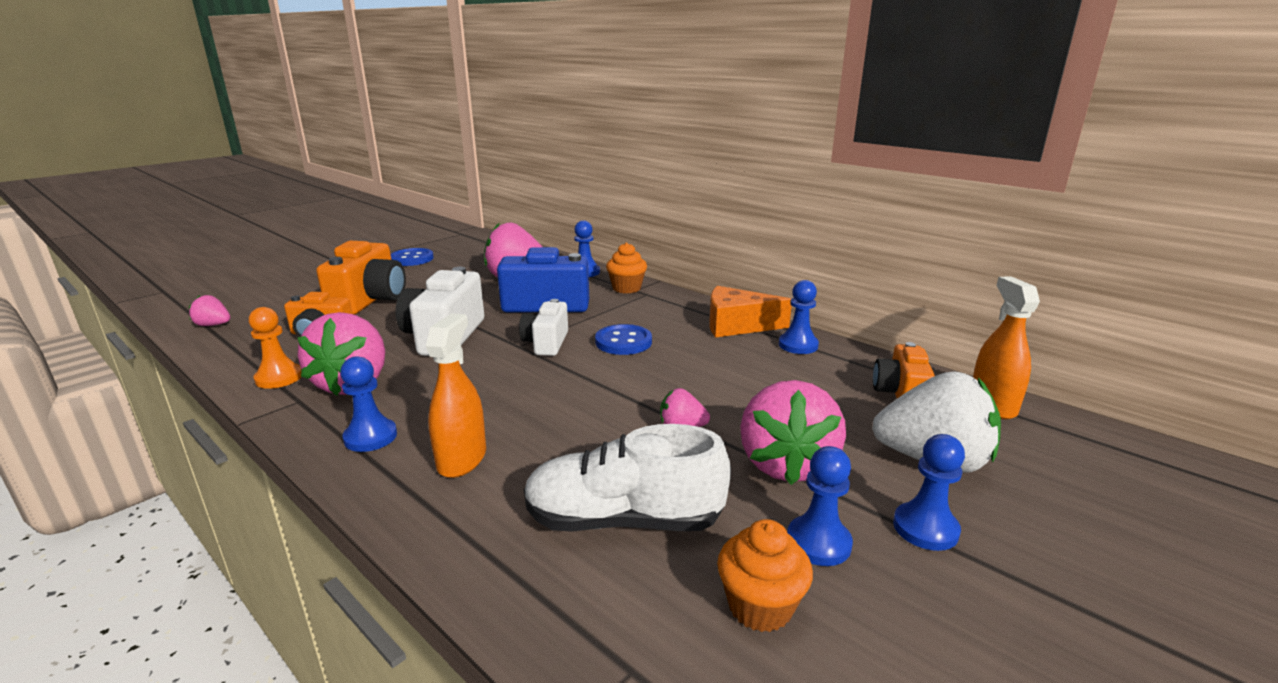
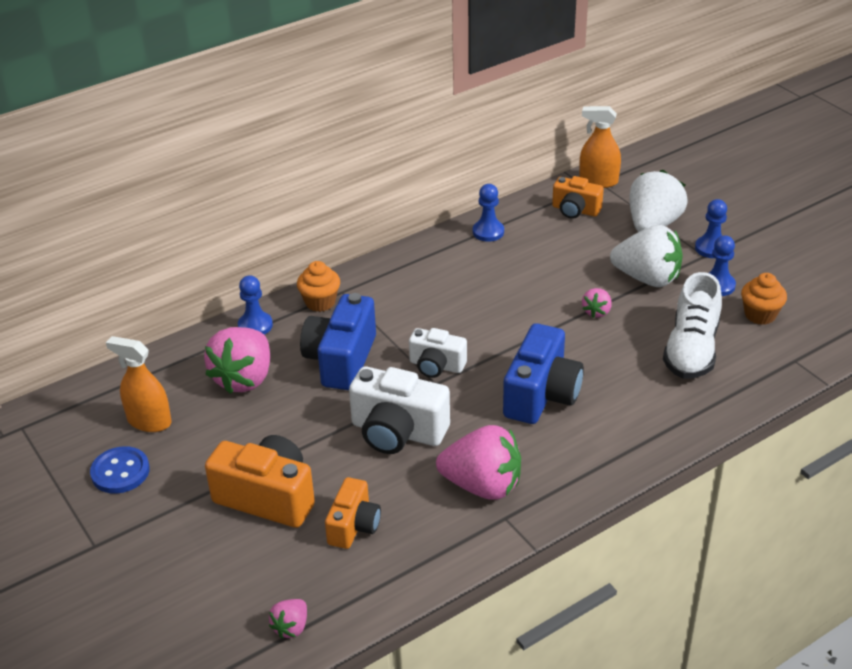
camera: 75 degrees left, 15 degrees up
orange pawn [249,307,302,389] -> none
blue pawn [340,356,397,452] -> none
orange spray bottle [426,313,486,478] -> orange spray bottle moved to [106,336,172,432]
blue button [595,324,652,355] -> none
orange cheese [709,286,792,338] -> none
pink strawberry [740,380,846,485] -> white strawberry [610,225,683,287]
none -> blue camera [503,323,584,424]

